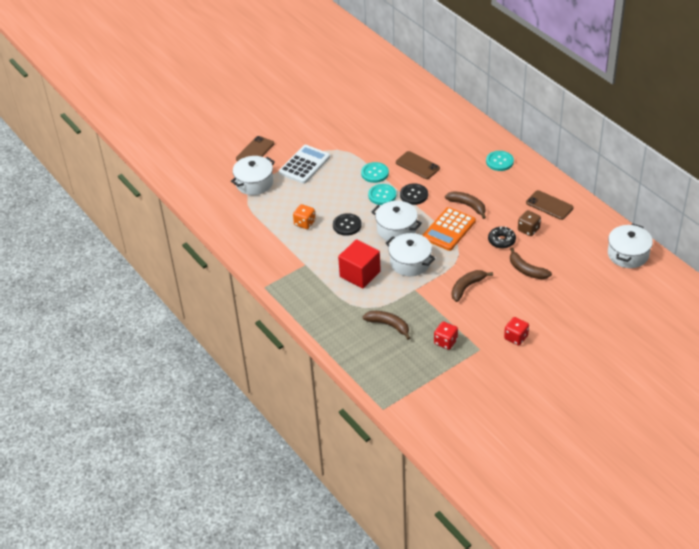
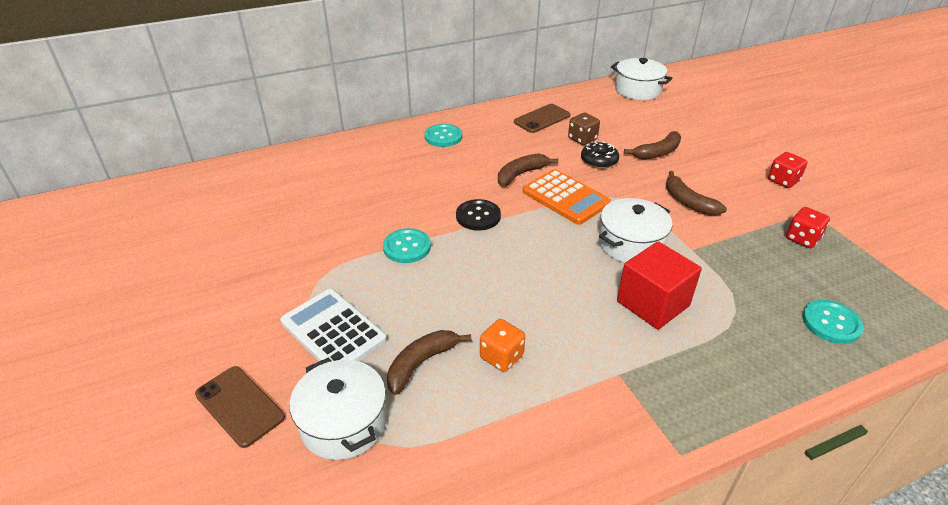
camera: 80 degrees left, 5 degrees down
black button [333,213,362,236] -> none
brown banana [363,311,410,340] -> brown banana moved to [387,330,471,395]
turquoise button [368,184,396,205] -> turquoise button moved to [802,300,864,344]
white pot [372,201,422,242] -> none
brown phone [396,151,440,179] -> none

